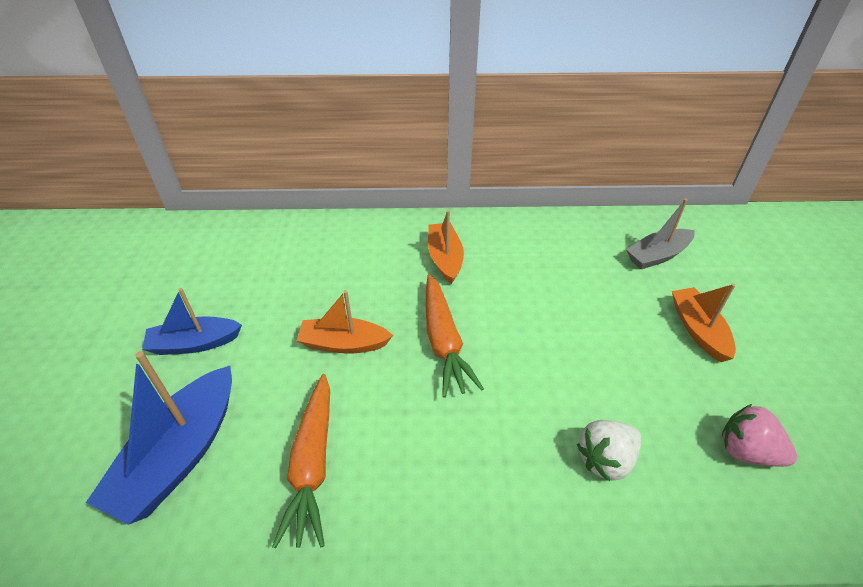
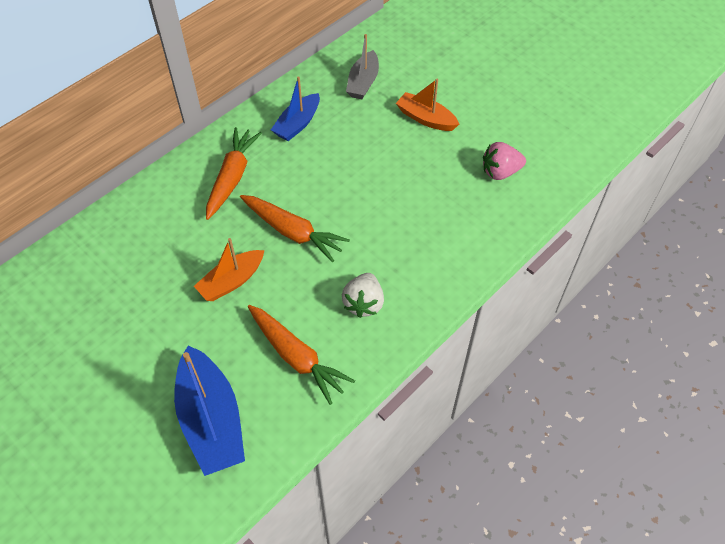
camera: 45 degrees left, 10 degrees up
blue boat [142,288,242,355] -> blue boat moved to [271,76,320,141]
orange boat [428,210,464,284] -> orange carrot [206,127,262,220]
white strawberry [577,420,641,481] -> white strawberry moved to [342,273,384,318]

